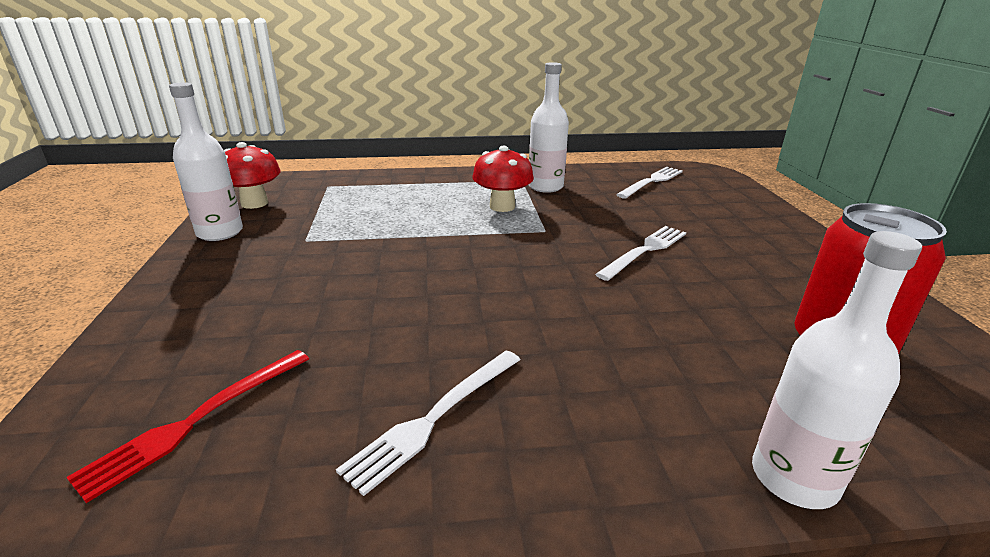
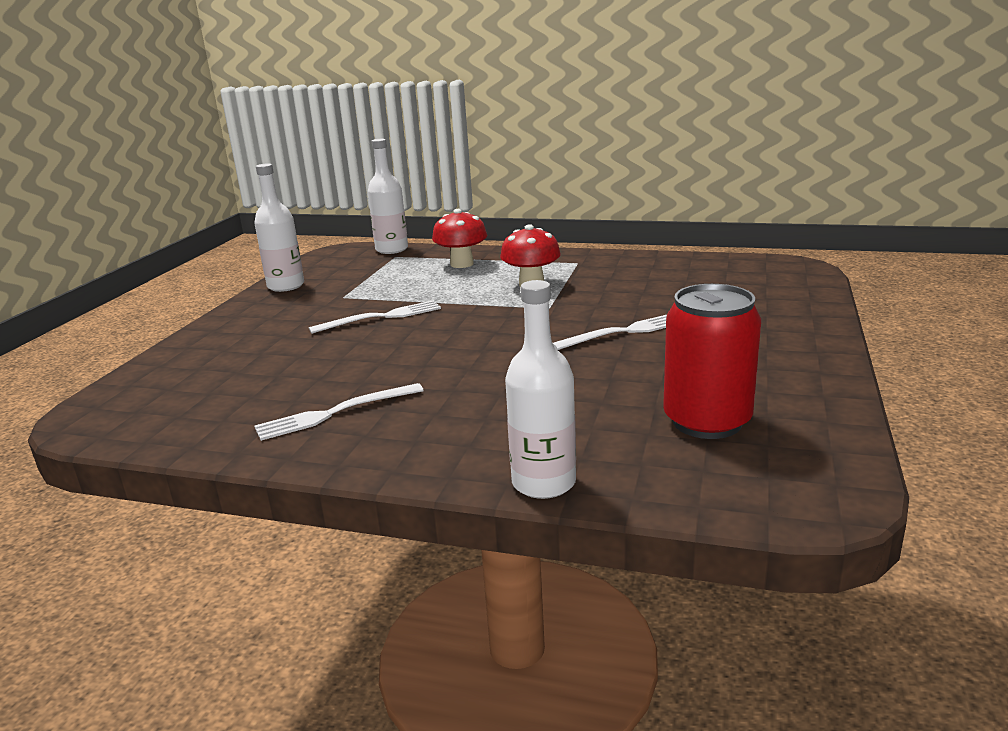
camera: 25 degrees right, 5 degrees down
red fork [66,350,309,503] -> none
red mushroom [224,142,281,209] -> red mushroom moved to [432,209,487,268]
white bottle [528,62,569,193] -> white bottle moved to [368,139,408,254]
white fork [616,167,683,199] -> white fork moved to [309,301,441,334]

